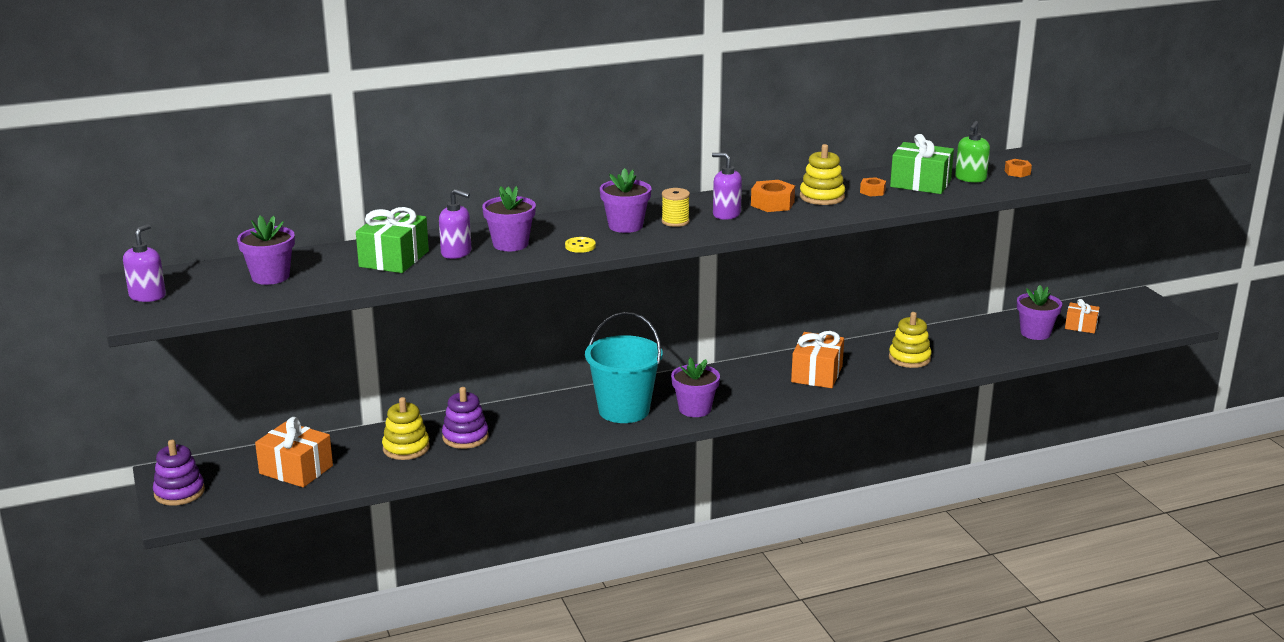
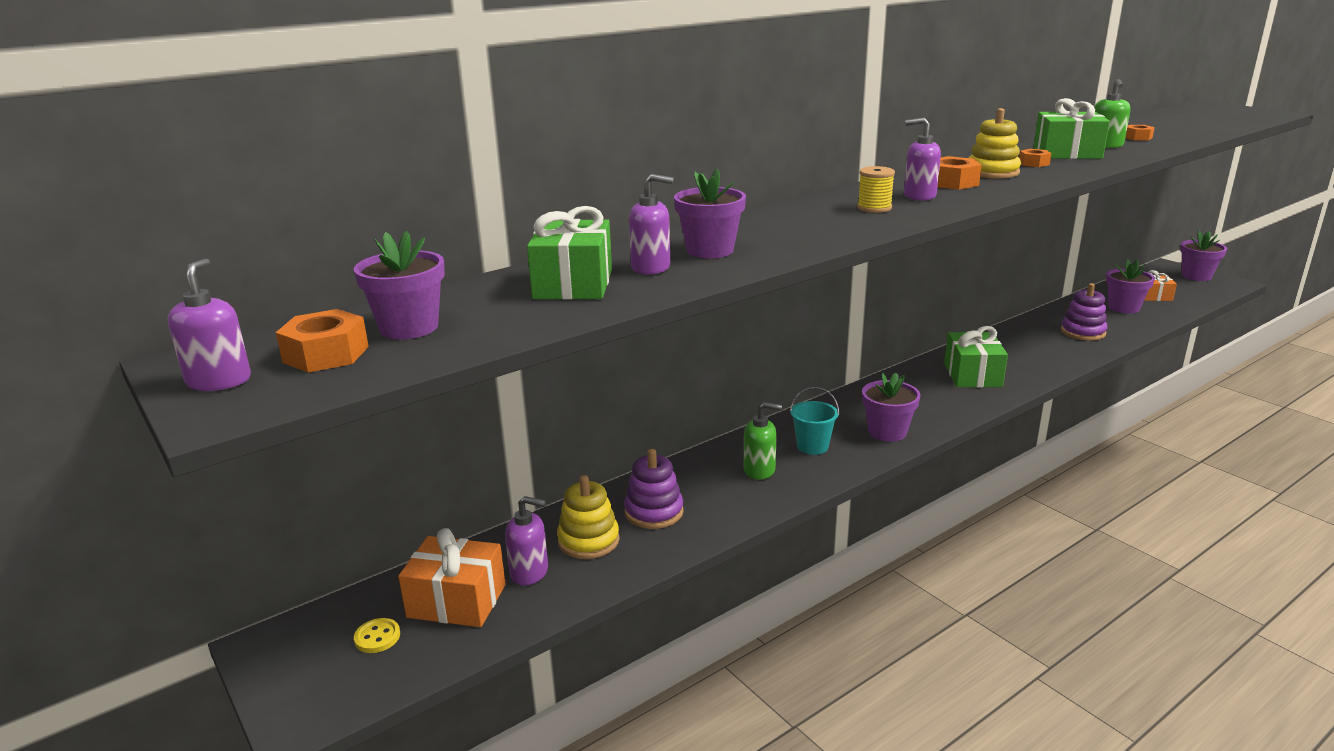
camera: 15 degrees left, 0 degrees up
purple stacking toy [153,440,205,506] -> purple stacking toy moved to [1061,283,1107,341]
yellow button [565,237,596,253] -> yellow button moved to [354,618,400,653]
turquoise bucket [585,312,663,423] -> turquoise bucket [790,387,839,455], size x0.51
purple flower pot [600,168,651,233] -> purple flower pot moved to [1180,231,1227,281]
orange gift [791,331,844,388] -> green gift [944,326,1008,388]
yellow stacking toy [889,312,932,368] -> none
none -> orange nut [275,309,369,373]
none -> purple soap dispenser [505,496,548,585]
none -> green soap dispenser [743,402,782,480]

